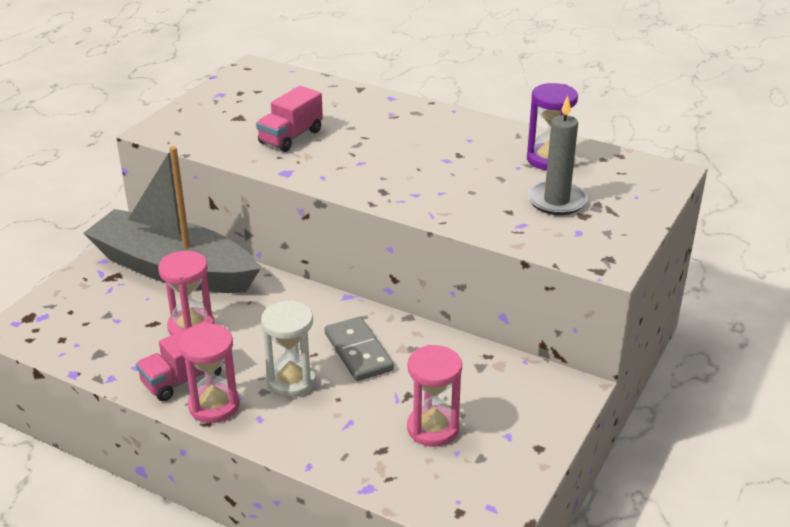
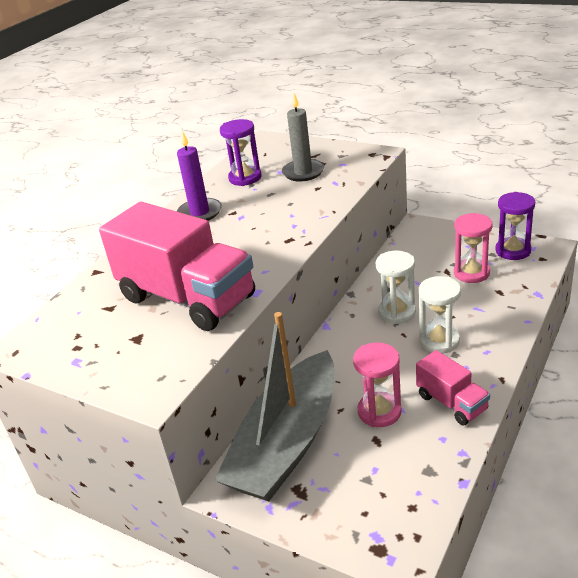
camera: 85 degrees left, 0 degrees up
pink hourglass [179,324,240,423] -> none
pink truck [256,86,323,152] -> pink truck [99,202,255,331], size x2.06
grey domino [325,317,394,381] -> white hourglass [376,251,416,324]
none -> purple candle [177,131,222,221]
none -> purple hourglass [495,192,535,260]

